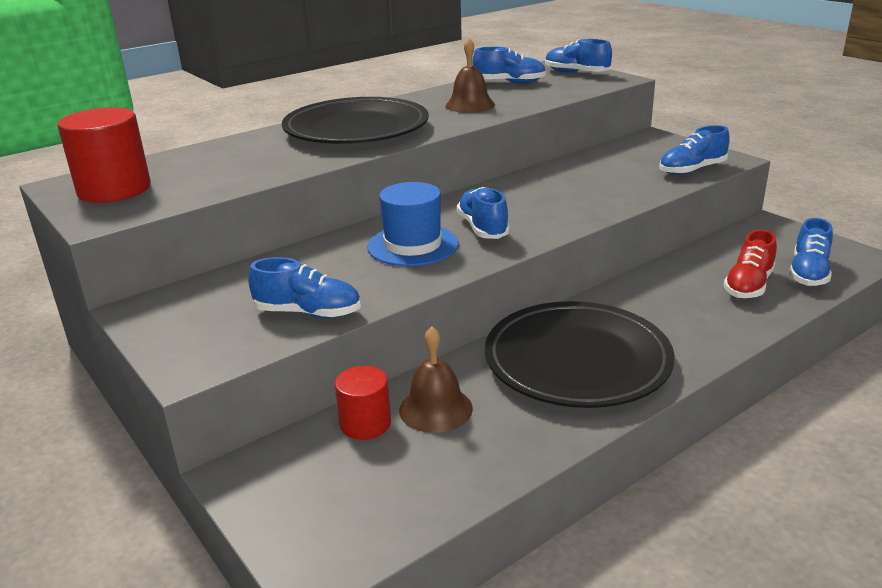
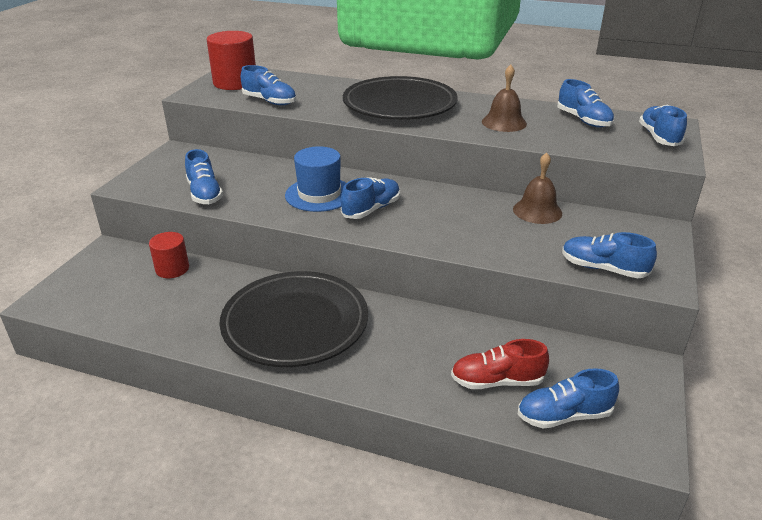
camera: 55 degrees right, 5 degrees up
brown bell [399,326,473,433] -> brown bell moved to [513,152,562,224]
none -> blue shoe [241,65,296,105]

